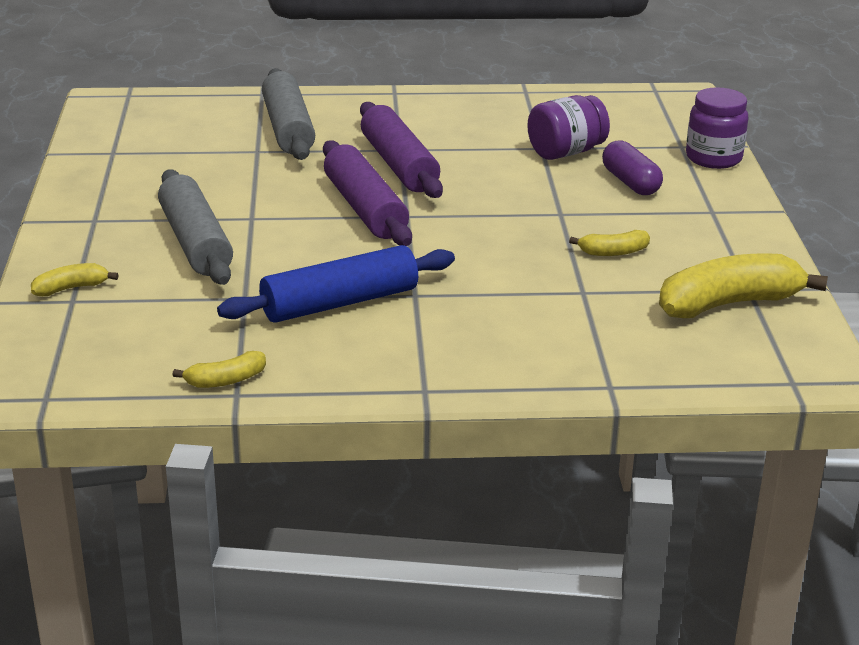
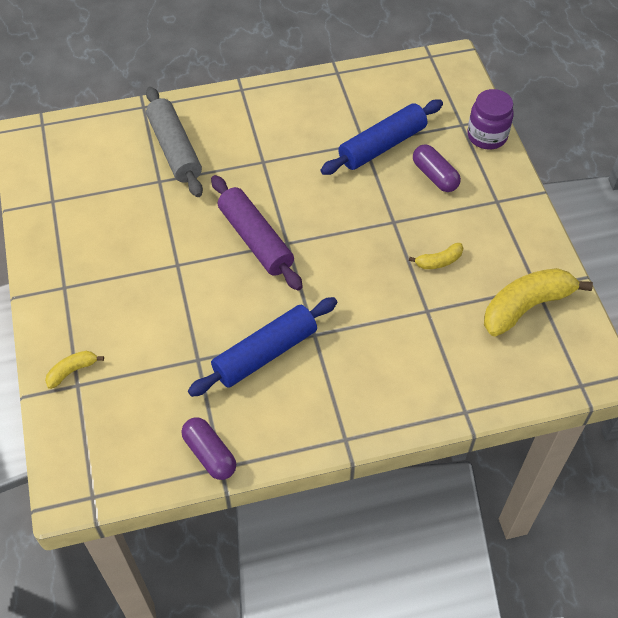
camera: 10 degrees left, 25 degrees up
grey rolling pin [158,169,233,285] -> none
yellow banana [172,351,266,388] -> purple capsule [182,418,236,480]
purple rolling pin [360,102,443,198] -> none
purple jar [527,95,610,160] -> blue rolling pin [320,100,443,175]

